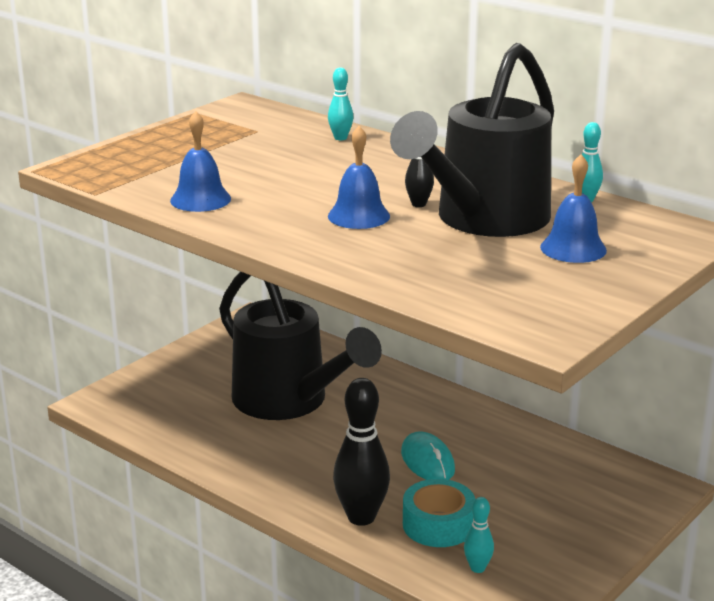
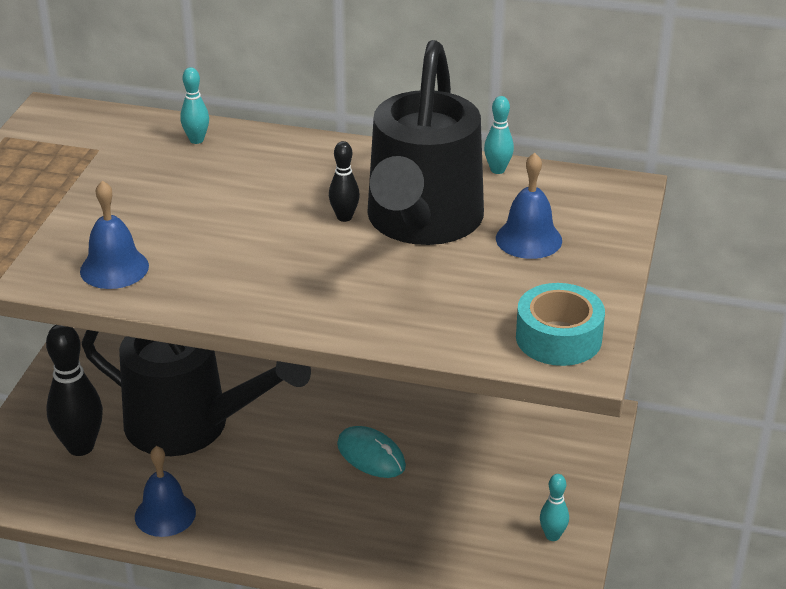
camera: 25 degrees left, 10 degrees up
blue bell [328,126,390,229] -> blue bell moved to [135,446,196,537]
black bowling pin [333,378,390,526] -> black bowling pin moved to [46,325,103,456]
turquoise tape [403,479,475,547] -> turquoise tape moved to [516,283,605,366]
turquoise bowling pin [464,497,494,573] -> turquoise bowling pin moved to [540,474,569,541]

